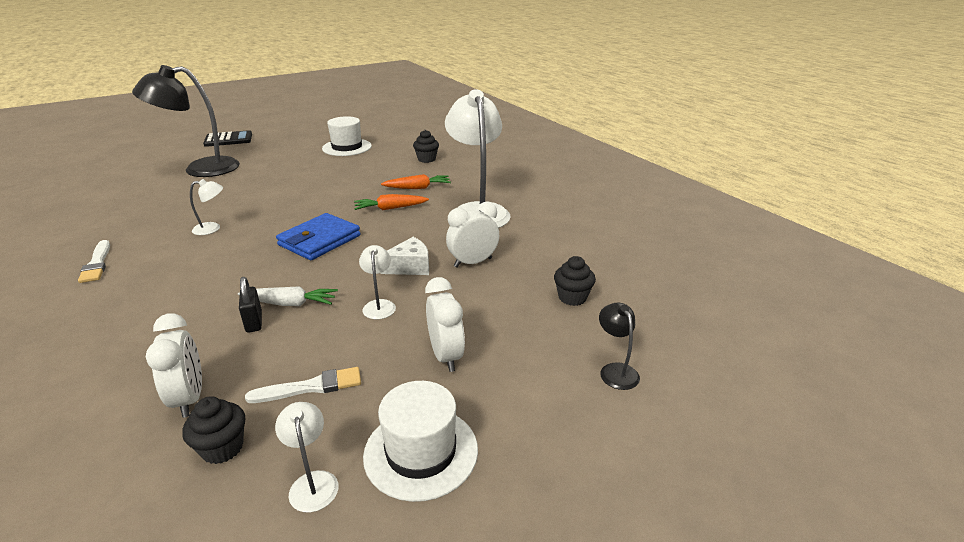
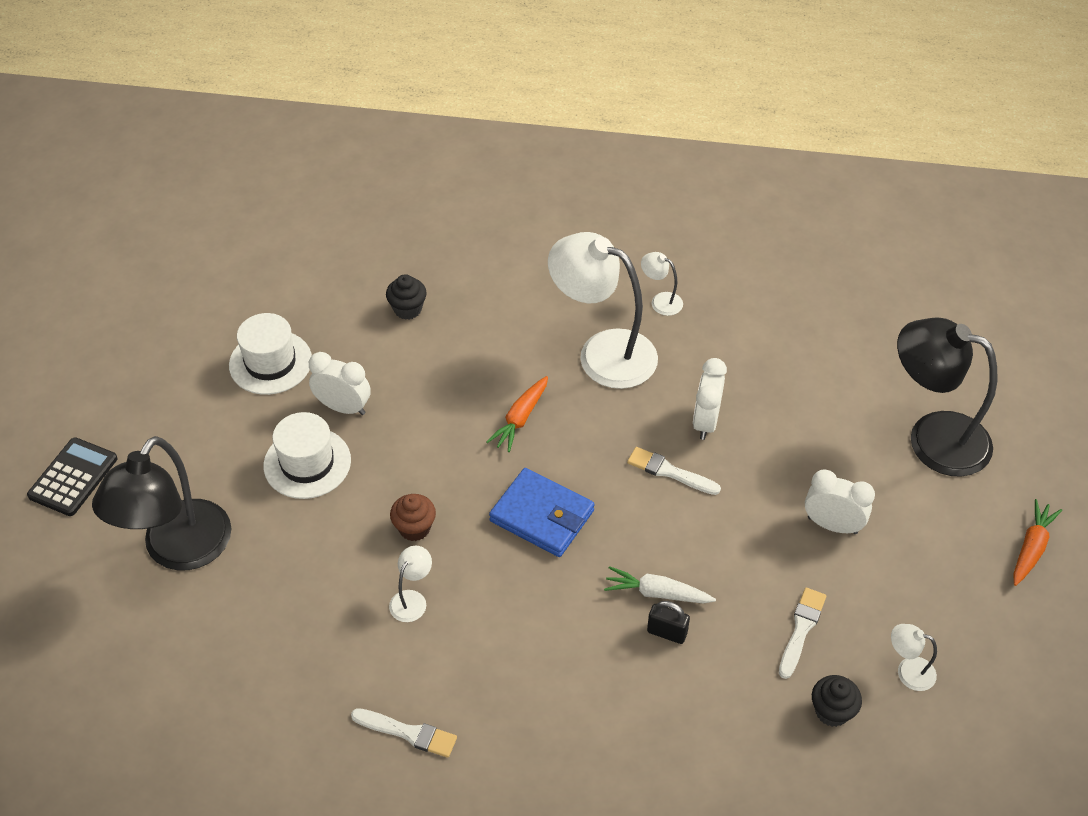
camera: 50 degrees left, 20 degrees up
white clock [146,313,202,418] -> white clock moved to [309,352,371,415]
white carrot [238,286,338,306] -> white carrot turned 120 degrees counterclockwise [604,566,716,603]
blue wallet [276,213,361,260] -> blue wallet turned 45 degrees counterclockwise [489,468,595,557]
white lamp [359,245,396,319] -> white lamp moved to [641,252,683,316]
white hat [363,381,478,502] -> white hat moved to [263,412,351,499]
orange carrot [381,174,451,189] -> orange carrot moved to [1013,499,1062,586]
white cheese [381,237,429,275] -> white brush [627,447,721,495]
black cupcake [554,256,596,306] -> none
black lamp [599,303,640,390] -> black lamp [897,317,997,477], size x2.37
none -> brown cupcake [390,494,436,541]

